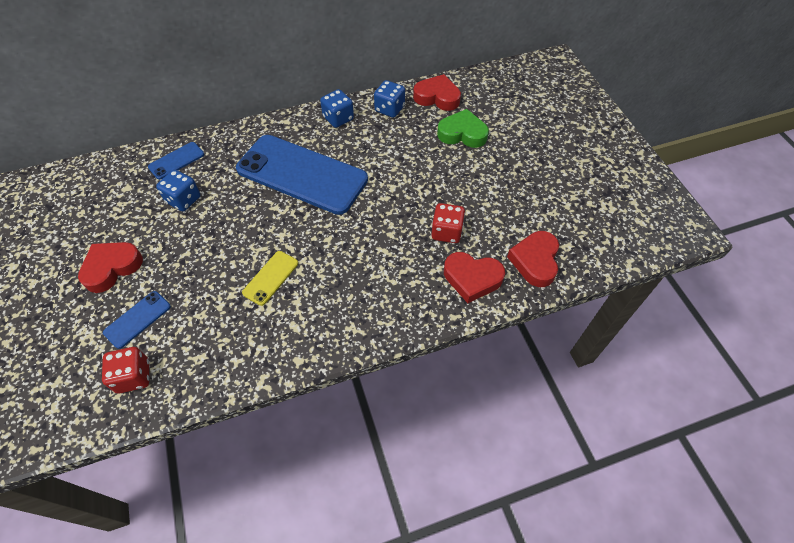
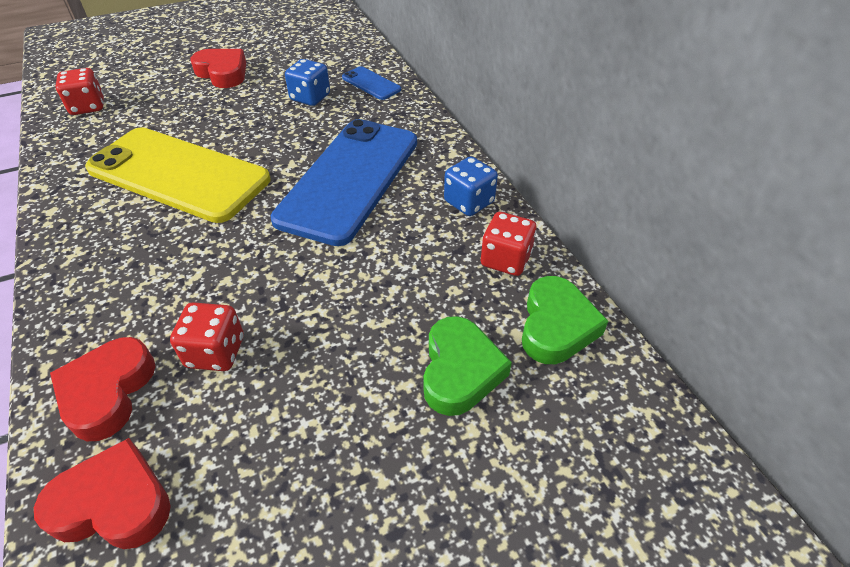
camera: 85 degrees right, 10 degrees down
blue phone [103,291,171,349] -> none
yellow phone [242,251,298,306] -> yellow phone [85,127,271,223], size x2.38
blue dice [374,80,405,118] -> red dice [481,212,536,276]
red heart [413,74,461,111] -> green heart [522,276,608,364]

